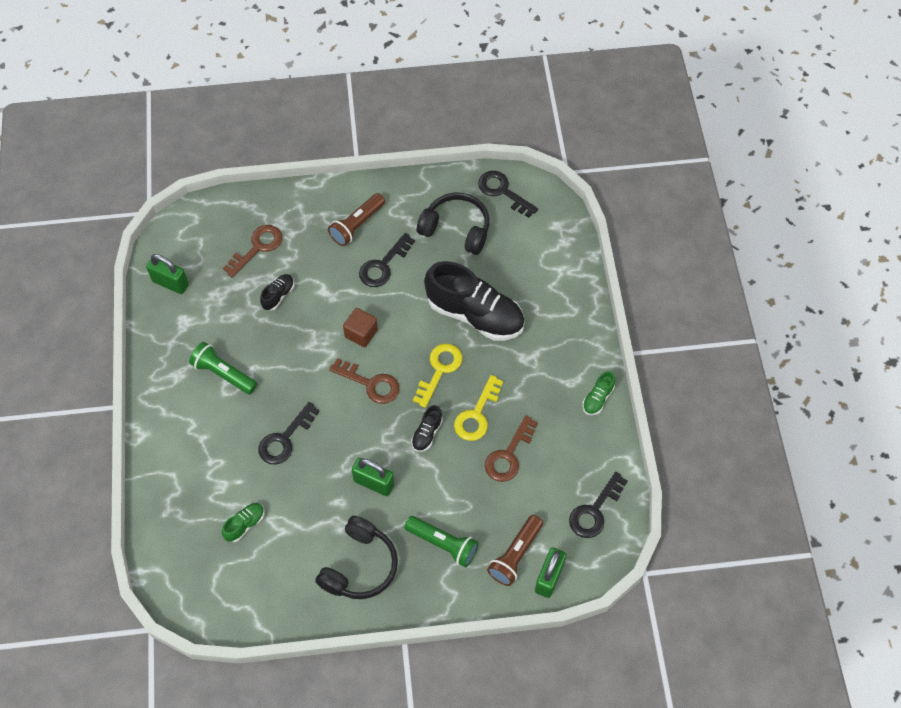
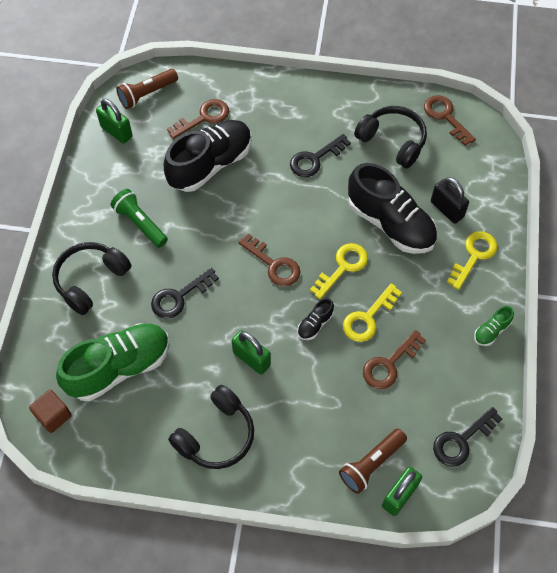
camera: 15 degrees right, 0 degrees up
green shoe [222,503,264,542] -> green shoe [56,323,170,401], size x2.35
black shoe [260,274,294,310] -> black shoe [164,120,252,192], size x2.35
brown flashlight [328,193,385,246] -> brown flashlight moved to [116,69,178,109]
brown cube [343,308,378,347] -> brown cube moved to [29,390,72,433]
green flashlight [404,516,479,567] -> none
black key [478,171,538,218] -> brown key [424,95,476,146]
none -> black headphones [52,242,131,315]
none -> black padlock [431,177,469,224]
none -> yellow key [447,231,498,290]

